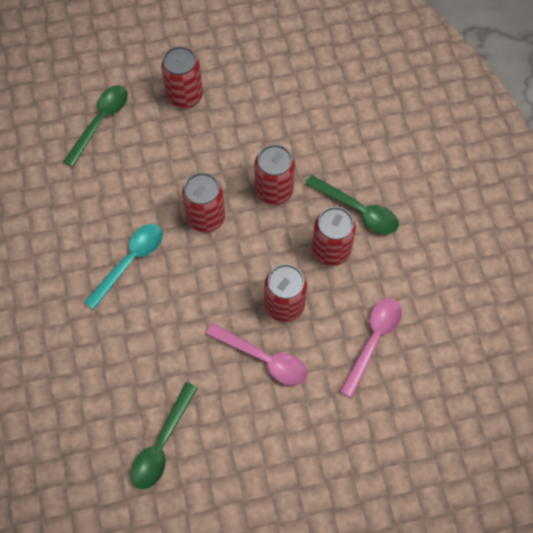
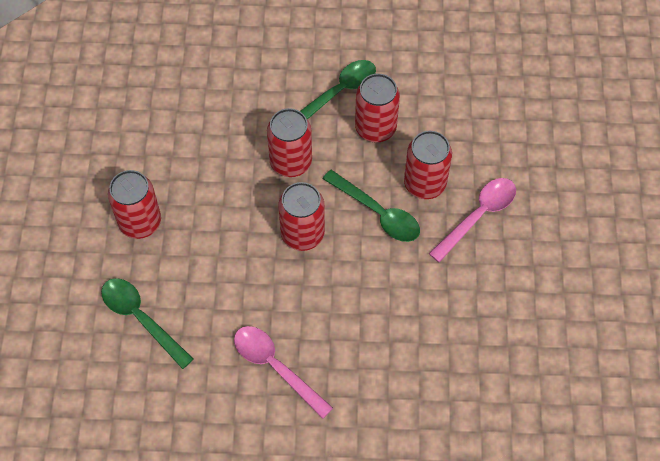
camera: 75 degrees left, 5 degrees down
turquoise spoon [84,224,163,310] -> none
green spoon [131,382,198,489] -> green spoon moved to [323,170,420,242]
pink spoon [340,298,402,398] -> pink spoon moved to [234,326,333,419]

